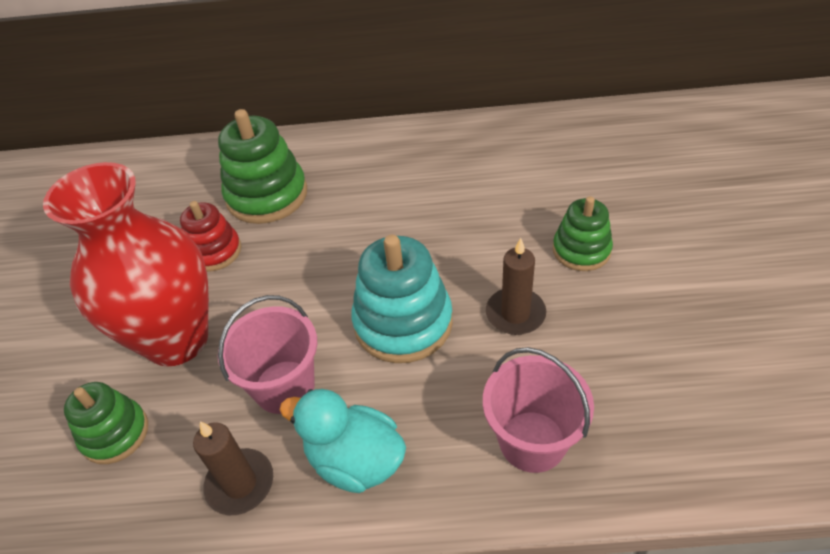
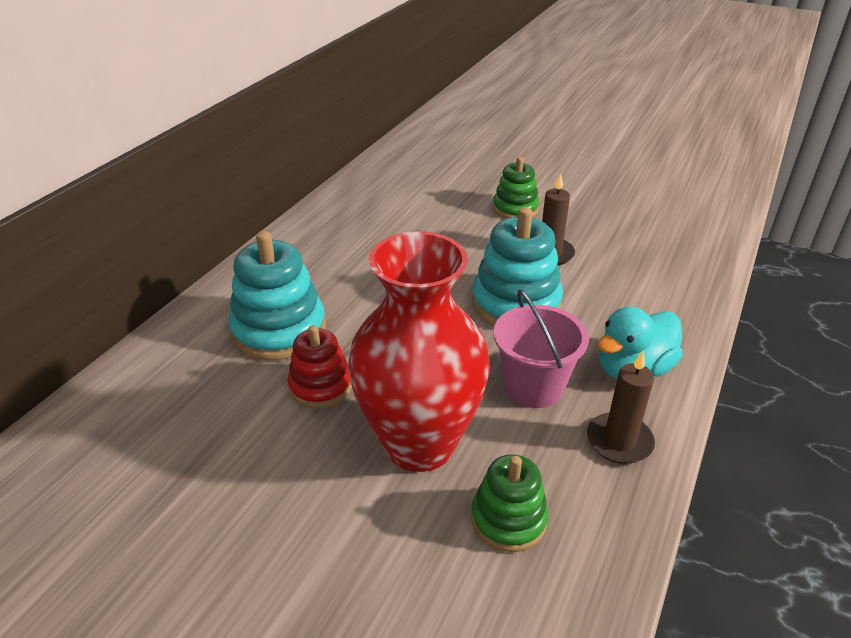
camera: 65 degrees left, 10 degrees down
green stacking toy [218,109,307,224] -> turquoise stacking toy [229,231,326,360]
pink bucket [483,347,594,473] -> none

